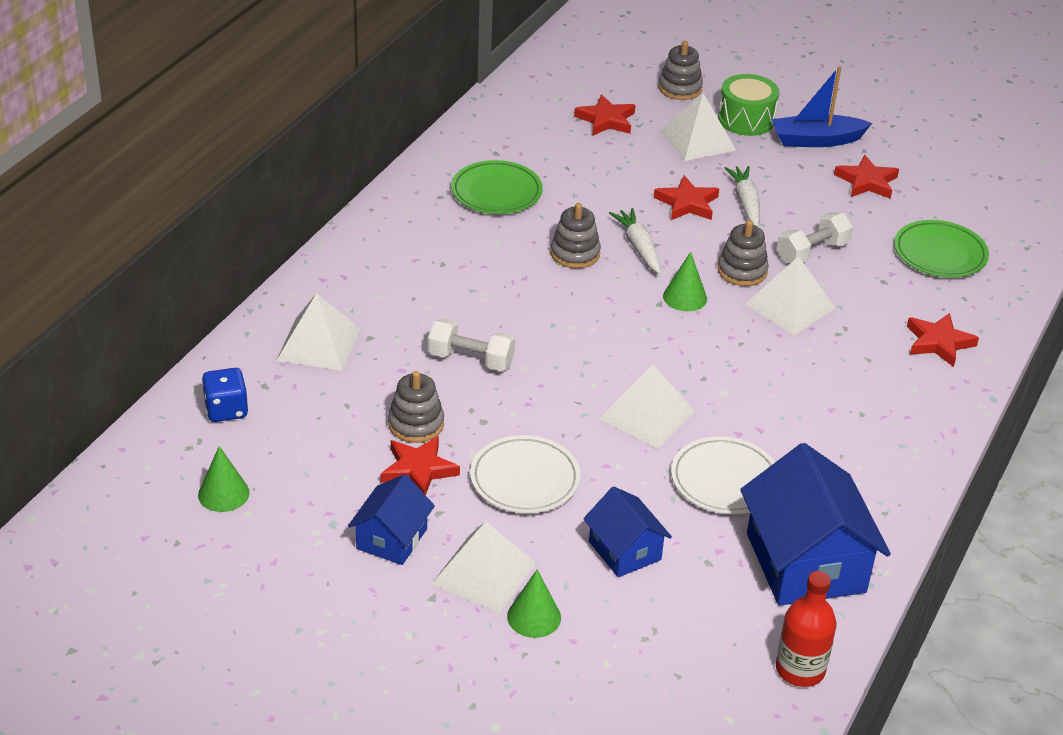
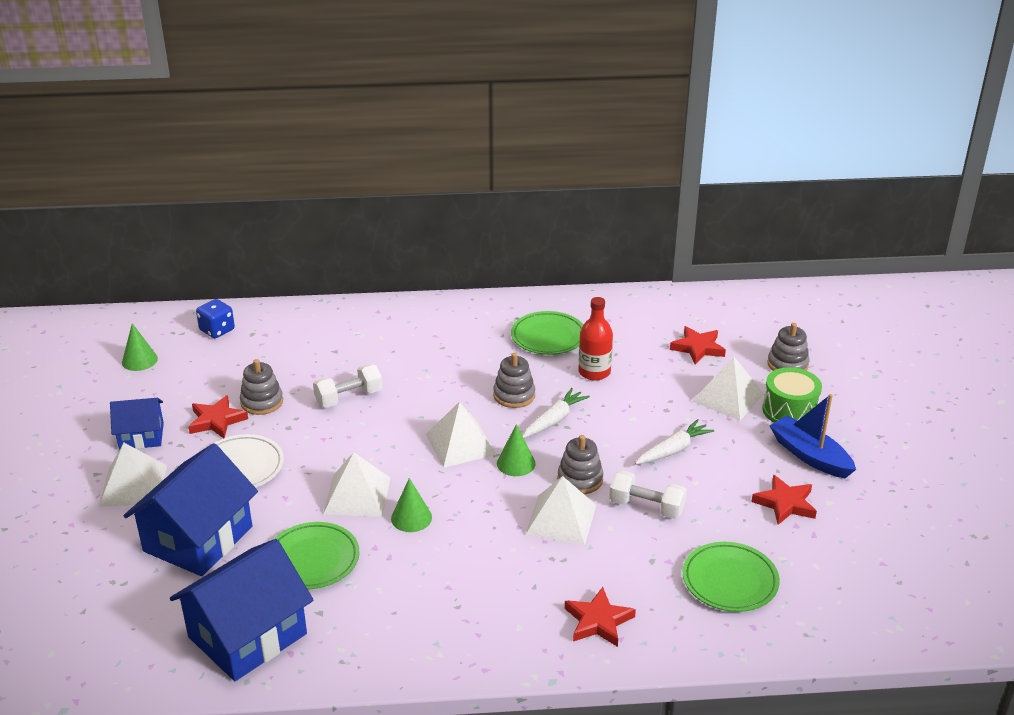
camera: 60 degrees right, 5 degrees down
white pyramid [276,293,360,371] -> white pyramid moved to [426,402,497,468]
white dumbbell [428,318,515,371] -> white dumbbell turned 75 degrees clockwise [313,364,382,408]
green cone [507,569,561,638] -> green cone moved to [391,478,432,532]
blue house [583,487,672,577] -> blue house [124,443,258,576], size x1.80
red star [654,176,719,220] -> none
white plate [671,436,775,514] -> green plate [273,522,360,590]
red bottle [776,571,836,687] -> red bottle moved to [578,297,613,381]

